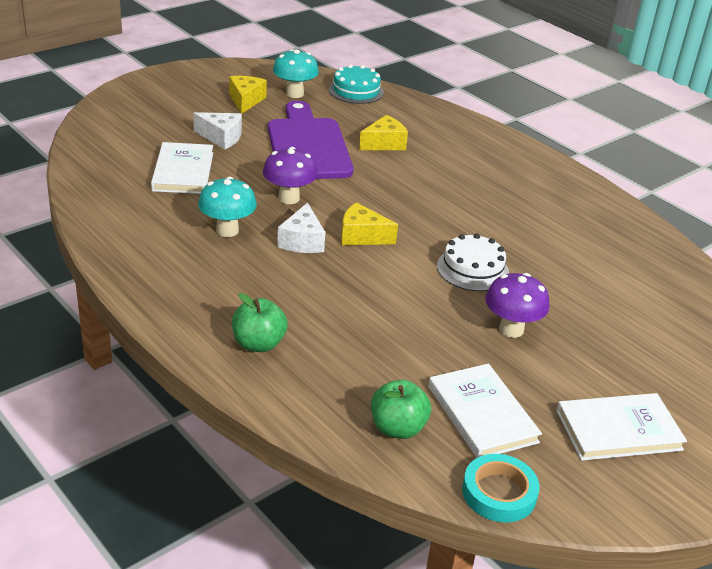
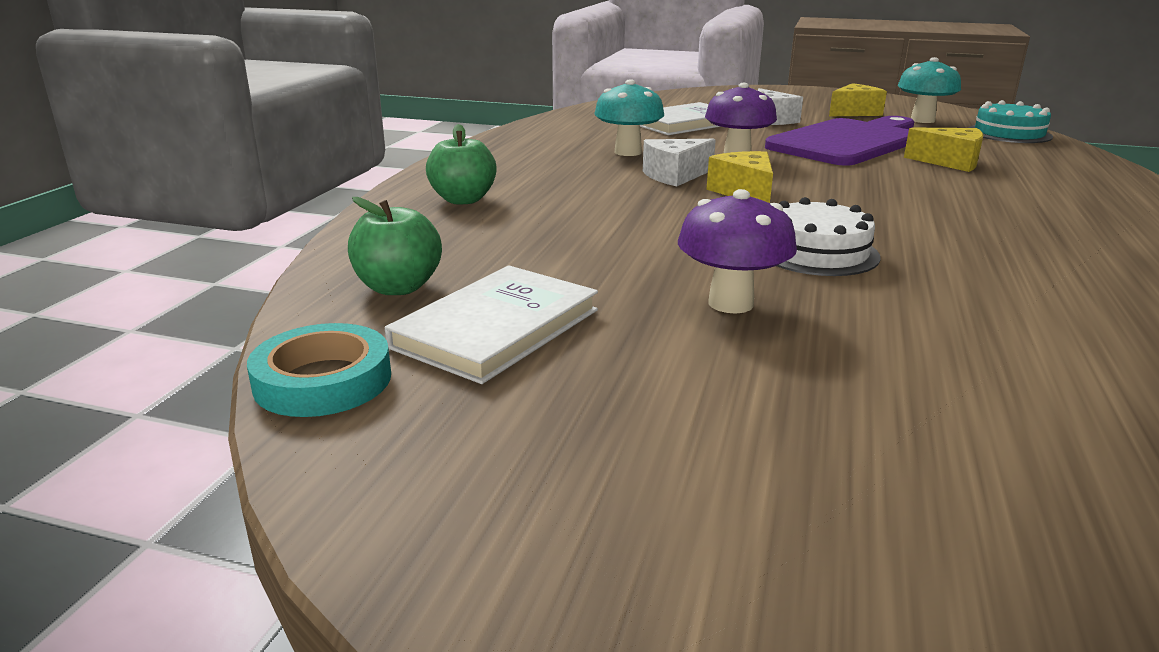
camera: 60 degrees right, 10 degrees down
white book [557,393,687,461] -> none

